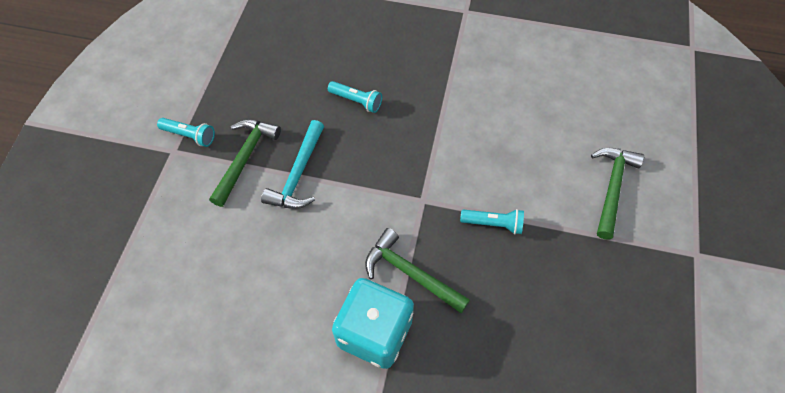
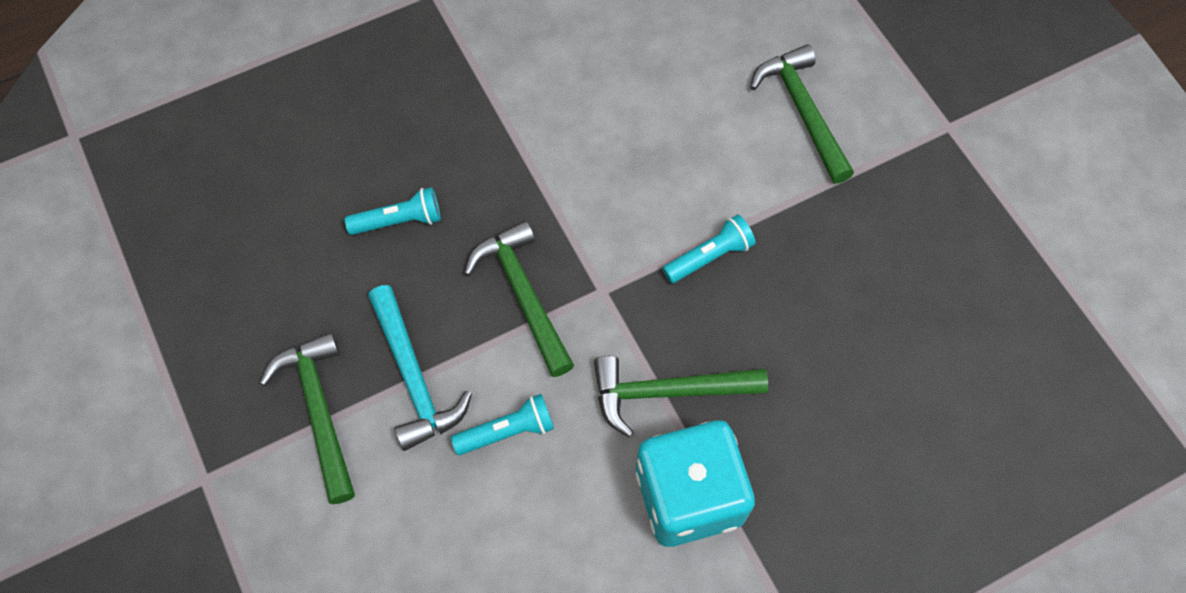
camera: 40 degrees left, 5 degrees up
turquoise flashlight [157,118,215,147] -> turquoise flashlight moved to [451,394,554,455]
none -> green hammer [464,220,574,377]

